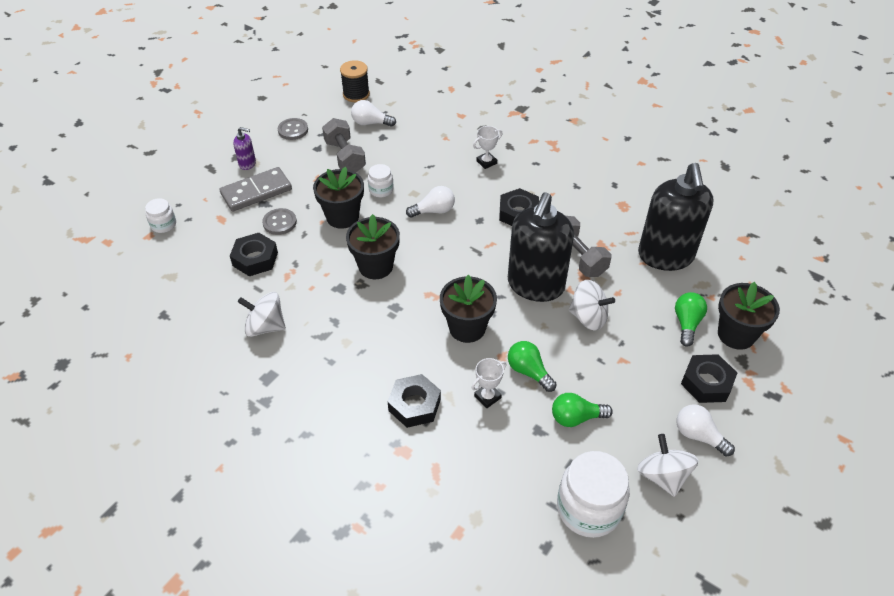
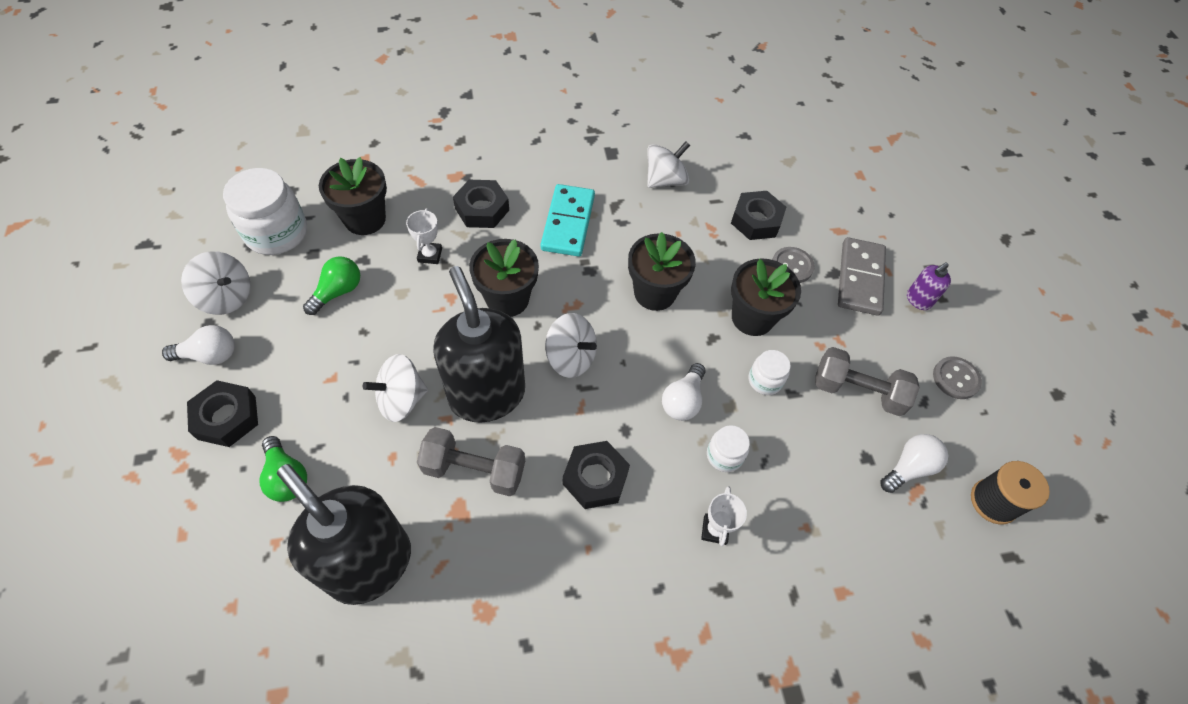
camera: 130 degrees right, 10 degrees up
white jar [145,198,176,233] -> white jar moved to [707,425,750,472]
green light bulb [508,341,557,392] -> none
black flower pot [718,282,780,350] -> black flower pot moved to [319,157,387,235]
none -> turquoise domino [541,184,595,257]
none -> white spinning top [545,313,597,378]

